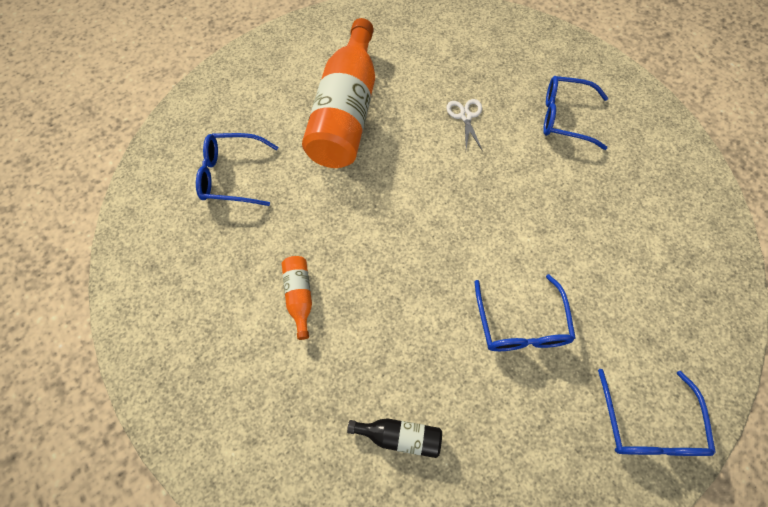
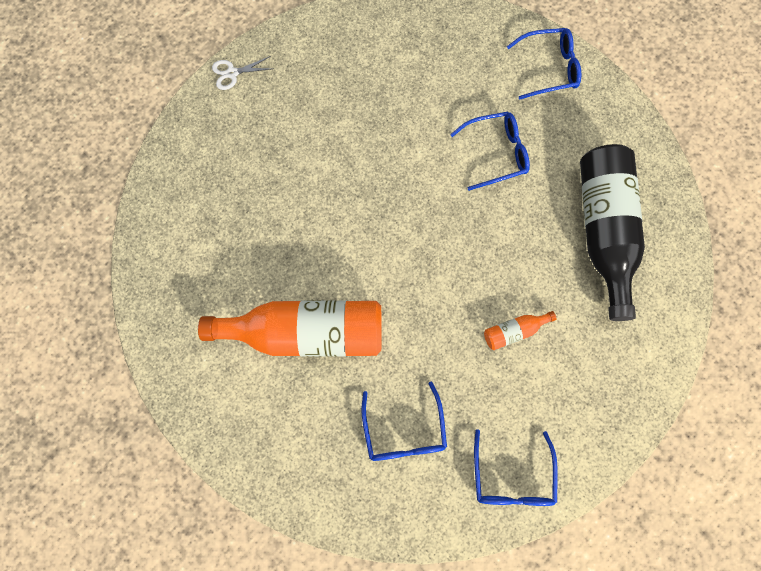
camera: 100 degrees left, 10 degrees up
black bottle [347,418,442,458] -> black bottle [580,144,645,321], size x2.41
white scissors [446,99,483,151] -> white scissors moved to [212,56,273,90]
blue glasses [543,76,608,150] -> blue glasses moved to [474,429,558,506]

